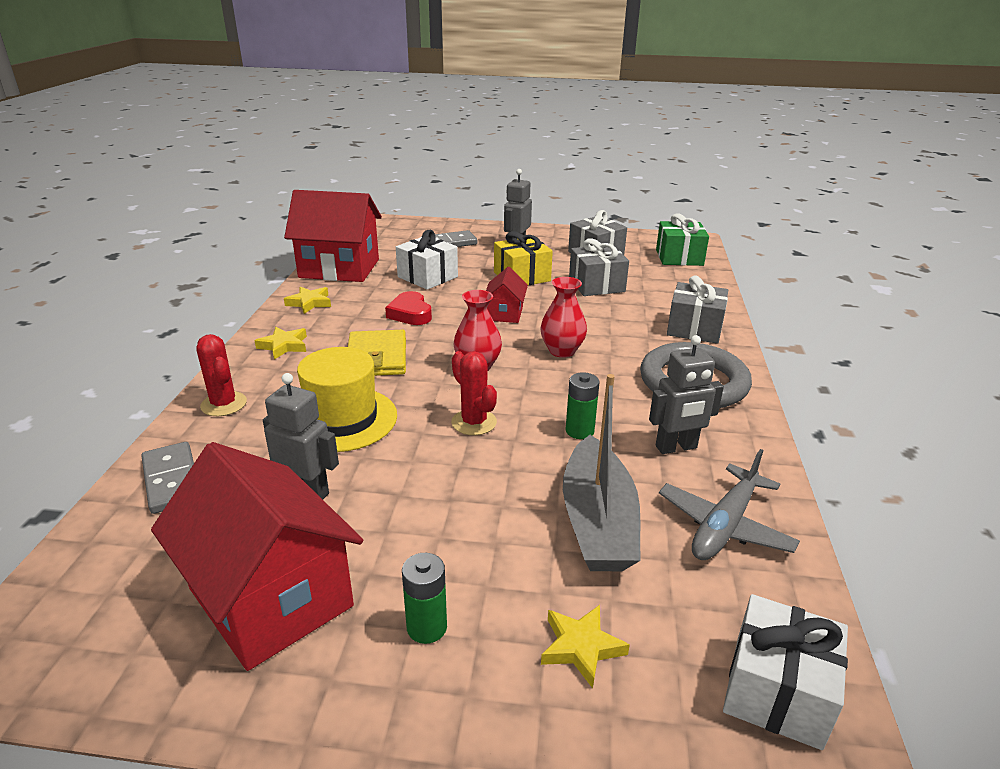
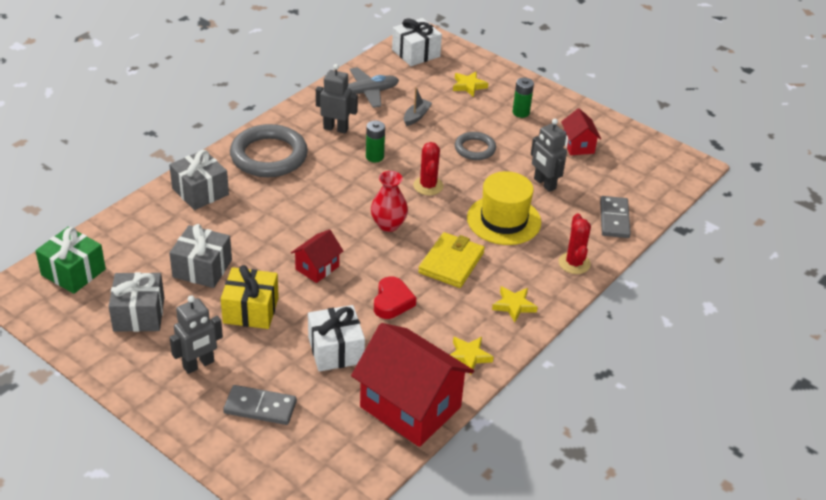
camera: 150 degrees left, 10 degrees up
red house [151,442,363,671] -> red house [561,108,601,155], size x0.49
red vase [540,277,587,358] -> none
grey boat [563,374,640,571] -> grey boat [404,87,432,126], size x0.46
none -> grey ring [455,132,496,160]

